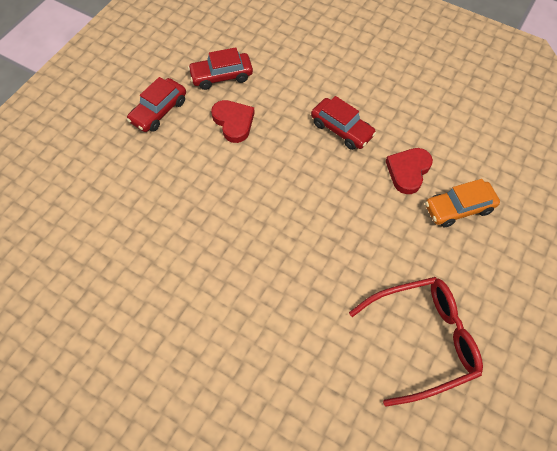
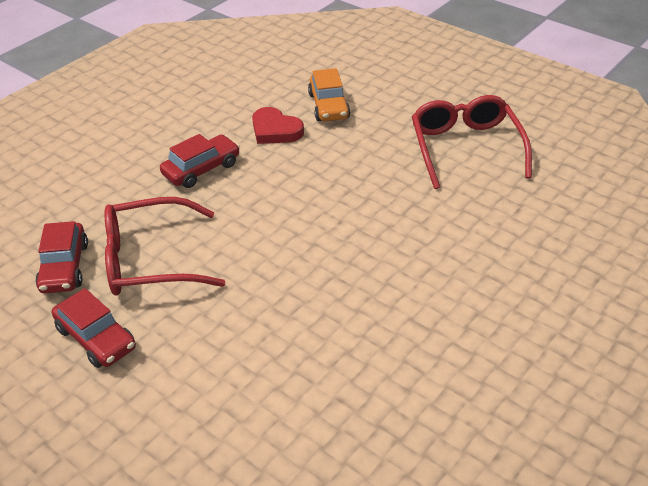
camera: 80 degrees left, 20 degrees down
red heart [211,100,255,143] -> red glasses [104,197,225,296]

